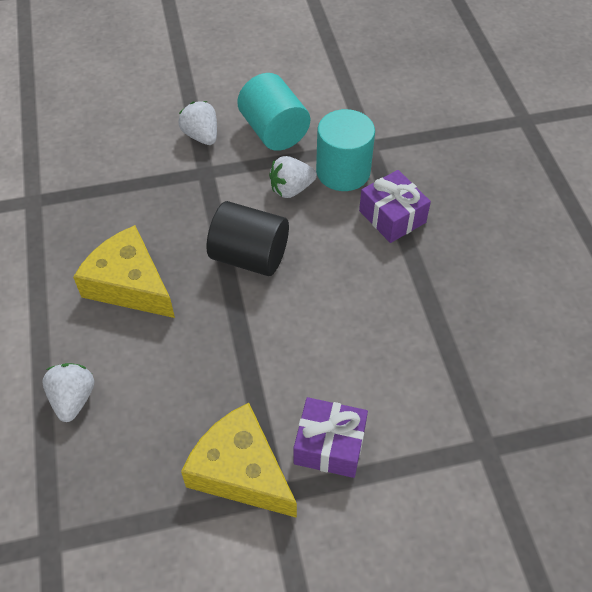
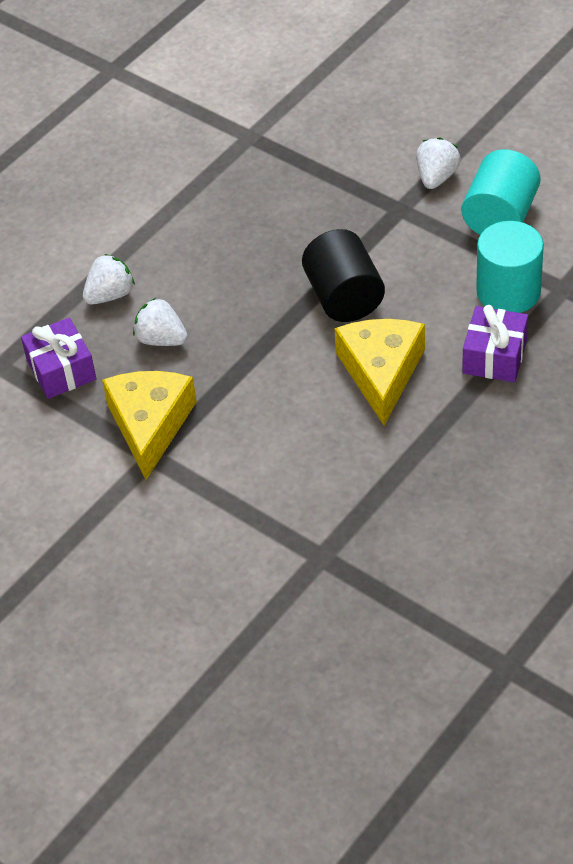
camera: 55 degrees right, 5 degrees down
yellow cheese [73,225,175,318] -> yellow cheese moved to [335,319,425,426]
white strawberry [269,156,317,198] -> white strawberry moved to [133,298,188,346]
purple gift [294,397,368,478] -> purple gift moved to [21,317,96,399]

